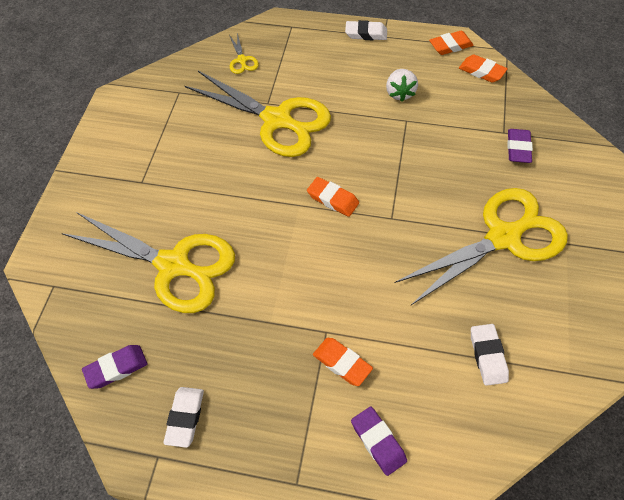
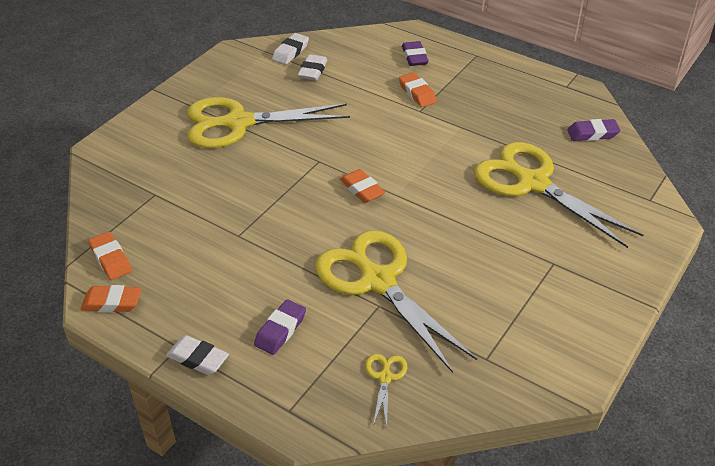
camera: 160 degrees left, 15 degrees down
white eraser [163,387,204,448] -> white eraser moved to [272,33,309,65]
white strawberry [386,69,418,102] -> none
purple eraser [507,129,533,163] -> purple eraser moved to [254,299,306,355]

